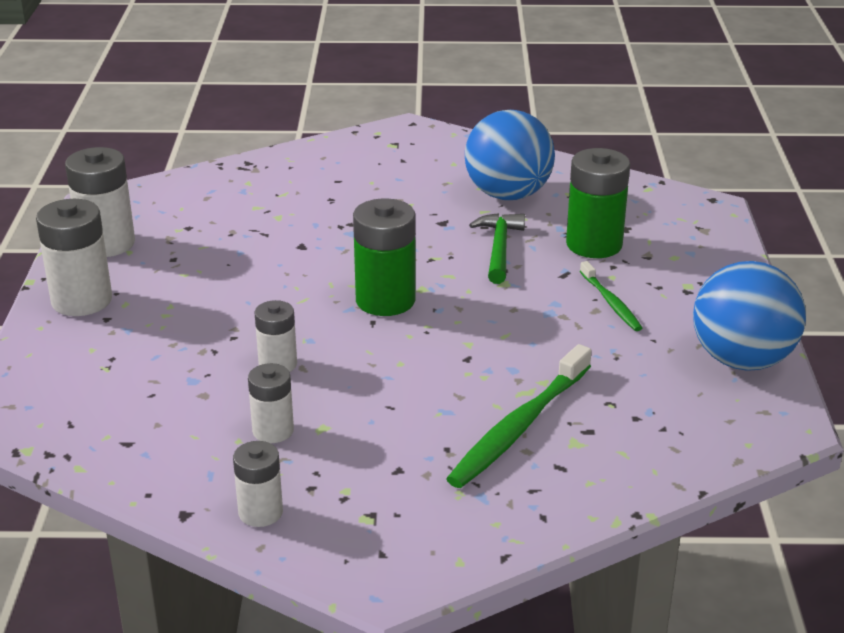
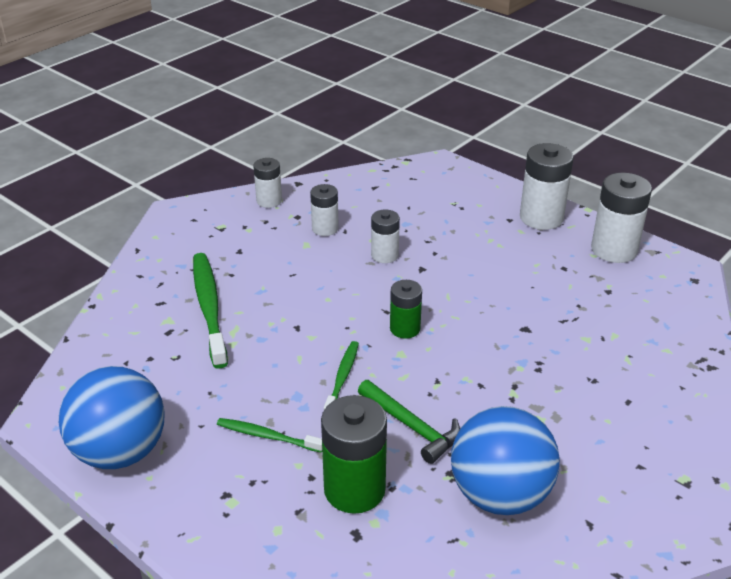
camera: 130 degrees right, 5 degrees up
green battery [353,198,416,316] -> green battery [390,280,422,339], size x0.60
none -> green toothbrush [324,341,359,410]

